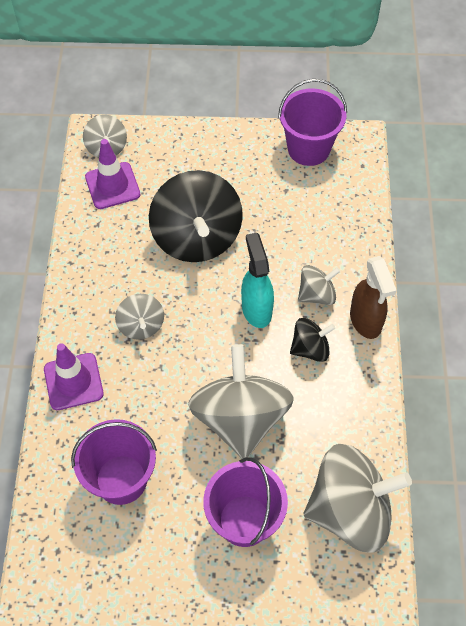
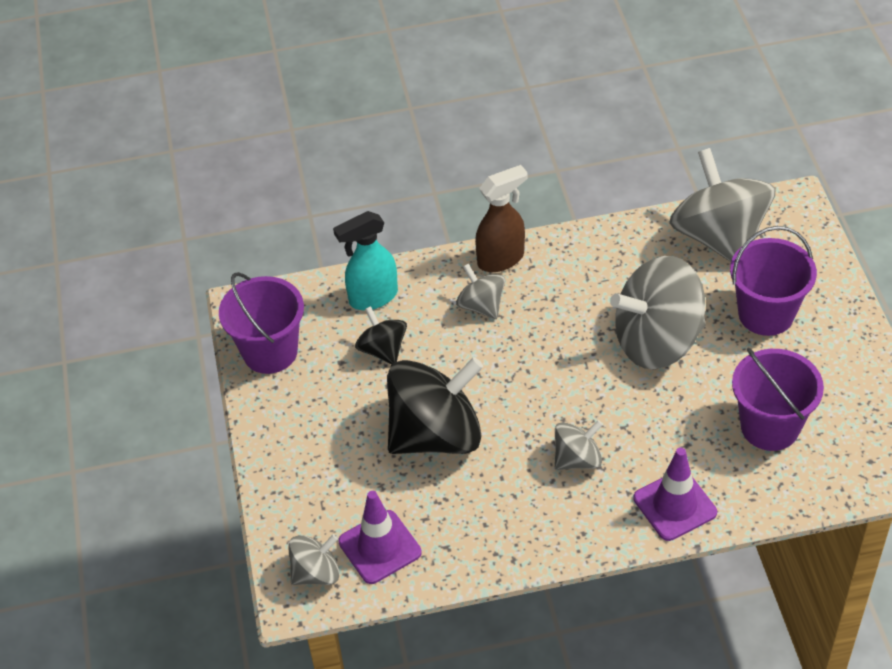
camera: 100 degrees left, 10 degrees down
turquoise spray bottle [241,233,274,328] -> turquoise spray bottle moved to [333,211,398,310]
black spinning top [290,318,335,362] -> black spinning top moved to [355,306,407,364]

